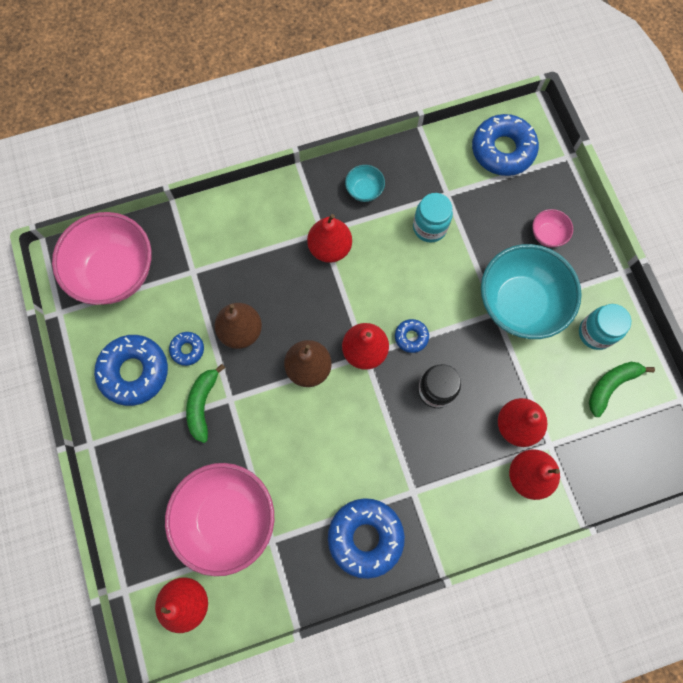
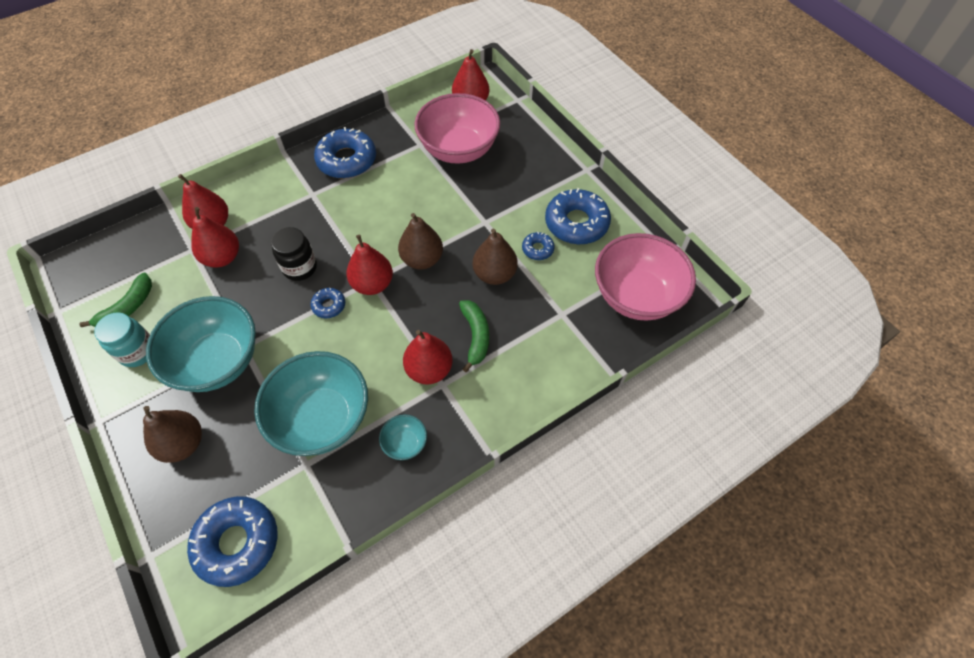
camera: 165 degrees right, 15 degrees down
green banana [186,364,225,443] -> green banana moved to [459,300,489,372]
turquoise jar [413,193,453,243] -> turquoise bowl [254,351,368,456]
pink bowl [532,209,573,247] -> brown pear [143,406,202,463]

